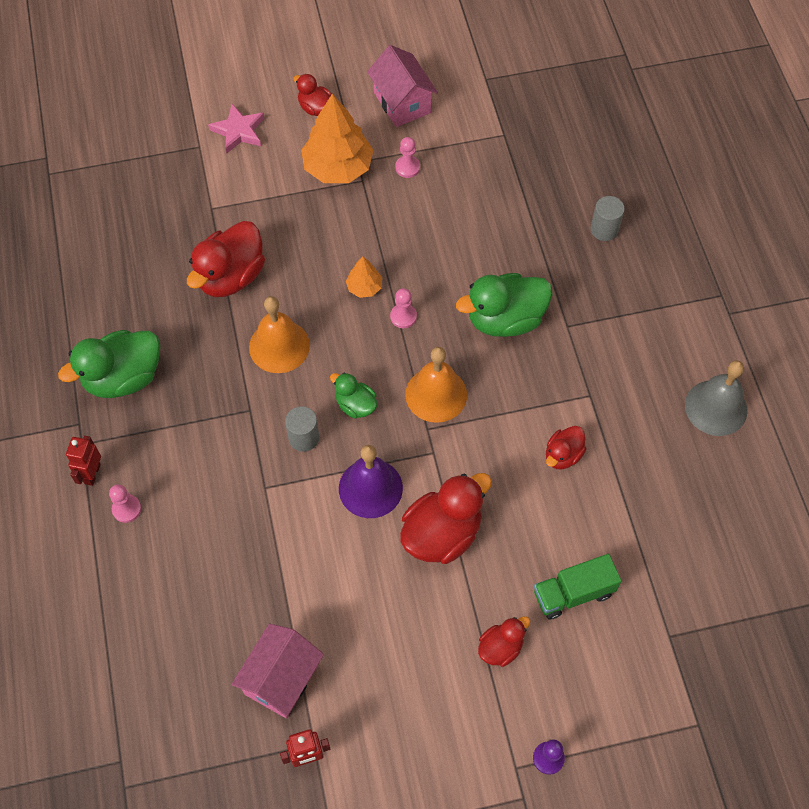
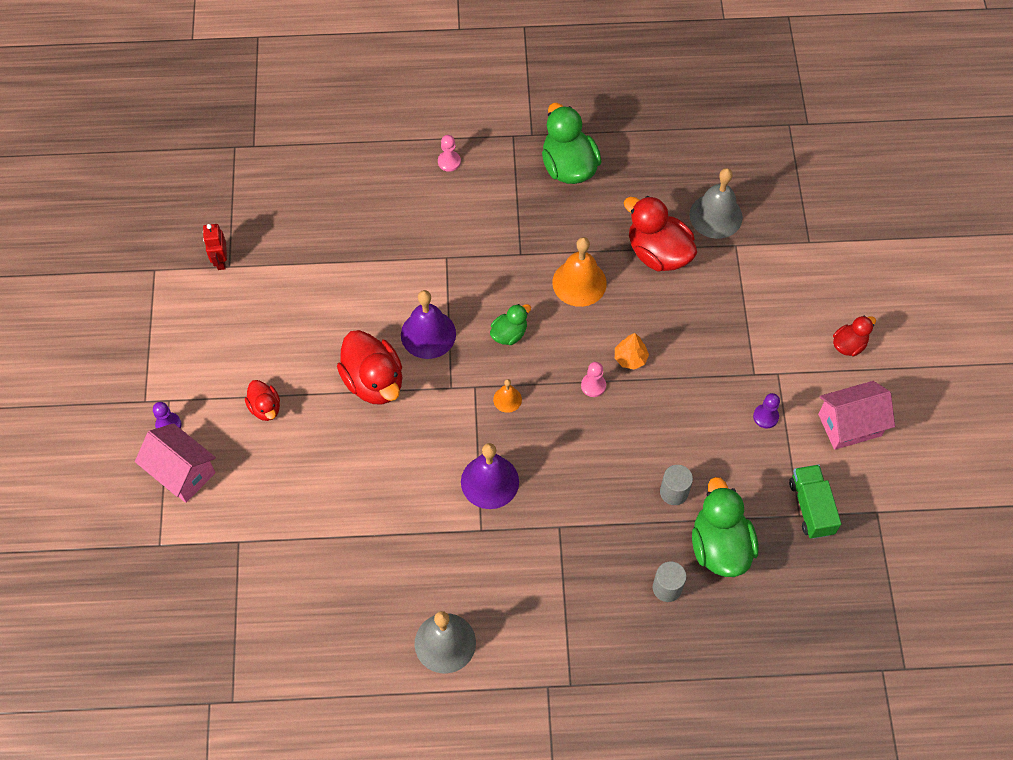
camera: 100 degrees right, 0 degrees up
red robot [66,436,101,486] -> none
pink star [208,104,265,153] -> none
pink house [231,624,324,718] -> pink house moved to [135,423,216,503]
grey cylinder [285,406,319,452] -> grey cylinder moved to [660,465,693,505]
orange tree [301,94,373,183] -> none
pink pawn [395,137,420,178] -> purple pawn [753,393,780,428]
orange bell [405,347,467,423] -> orange bell [493,379,522,413], size x0.50
green duck [456,273,553,337] -> green duck moved to [692,477,758,577]
green truck [534,554,621,620] -> green truck moved to [789,464,841,539]
red duck [546,426,586,469] -> none
none -> purple bell [461,443,519,509]
none -> grey bell [689,168,743,239]

